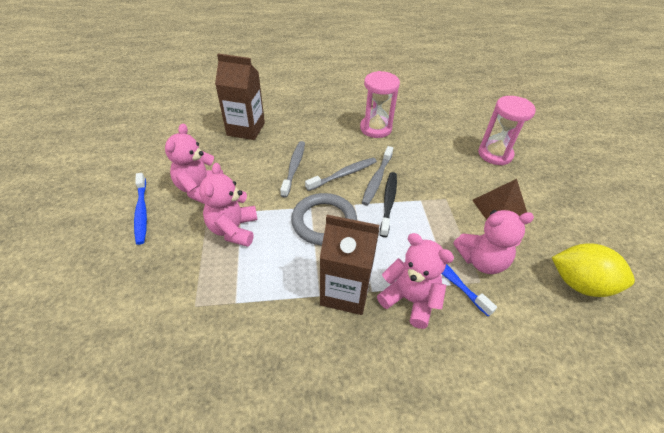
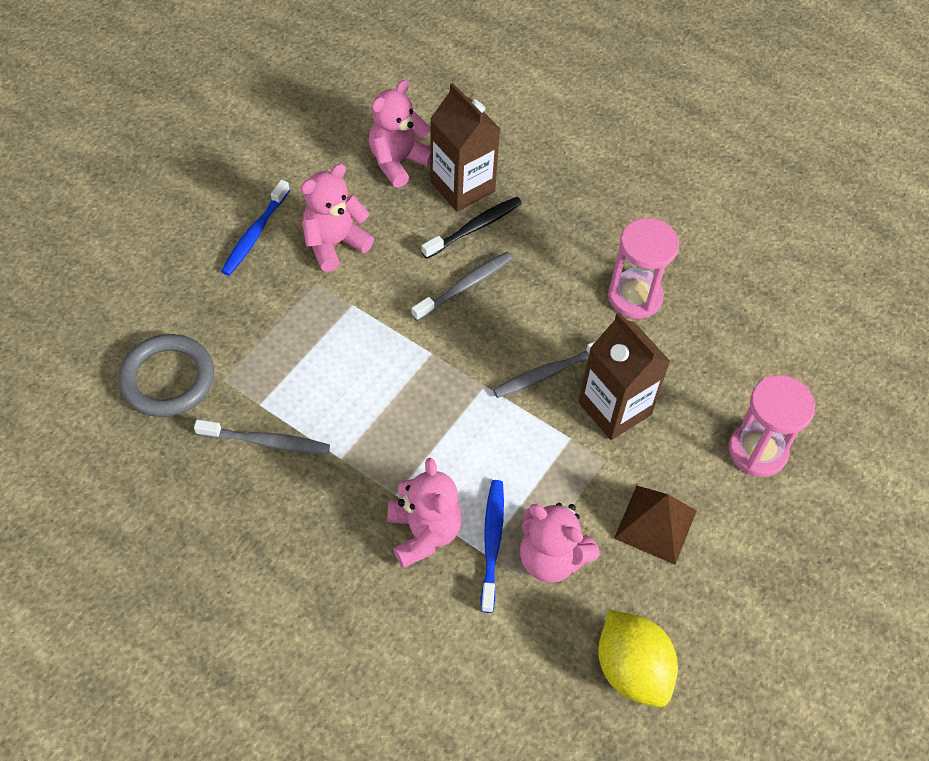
camera: 40 degrees right, 10 degrees up
pink teddy bear [199,163,257,247] -> pink teddy bear moved to [369,80,431,188]
grey ring [291,193,357,245] -> grey ring moved to [118,334,214,417]
grey toothbrush [305,157,377,191] -> grey toothbrush moved to [194,419,330,455]
brown carton [320,215,379,315] -> brown carton moved to [579,312,671,440]
black toothbrush [380,172,397,237] -> black toothbrush moved to [422,197,522,259]

